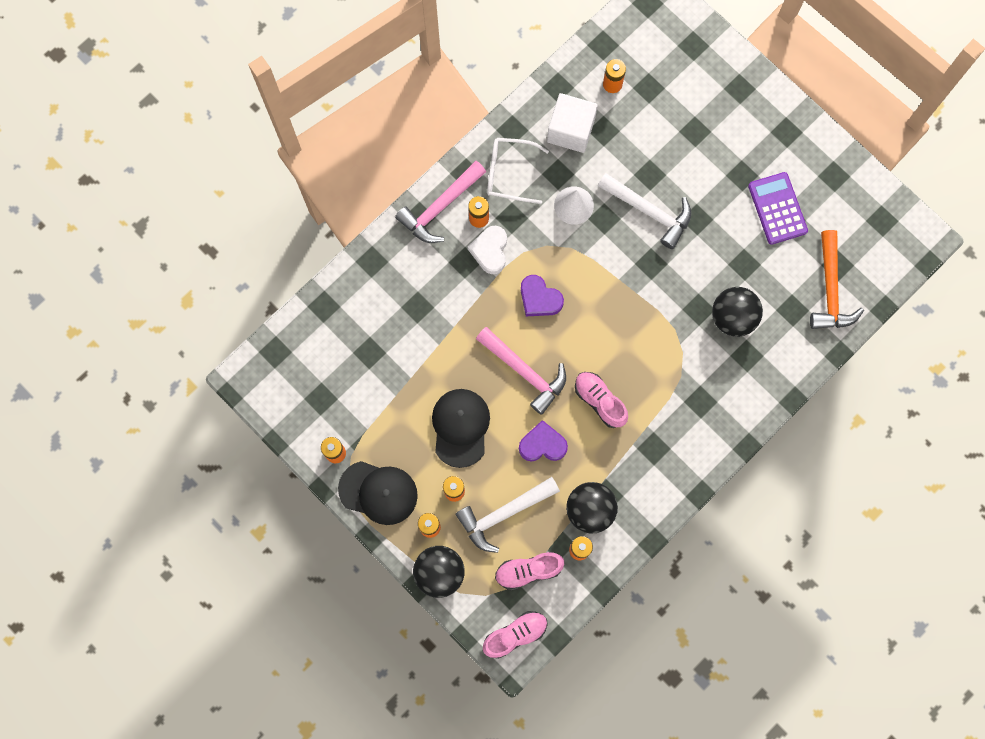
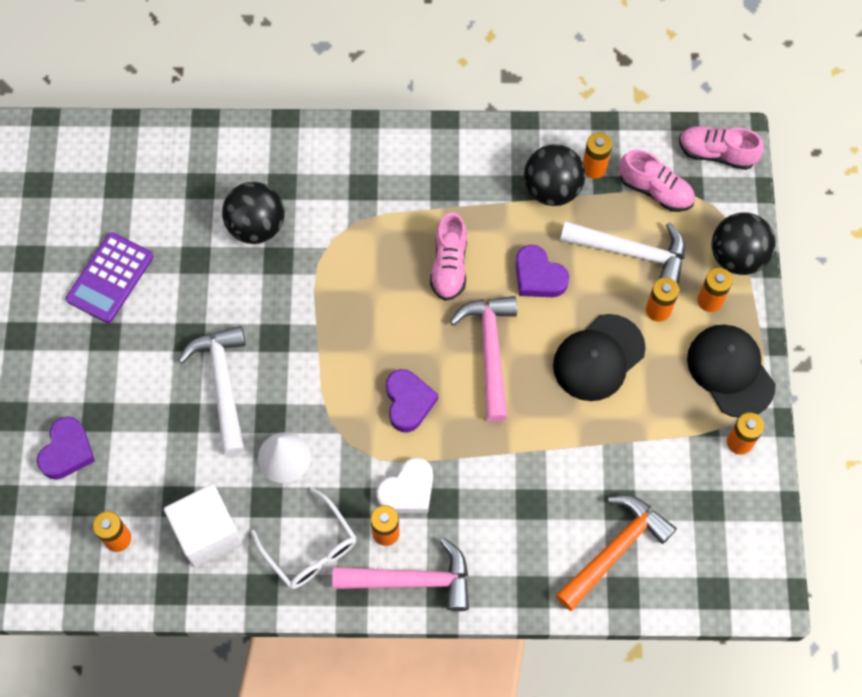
camera: 135 degrees left, 10 degrees down
orange hammer [810,230,864,329] -> orange hammer moved to [556,495,677,611]
none -> purple heart [37,417,95,480]

